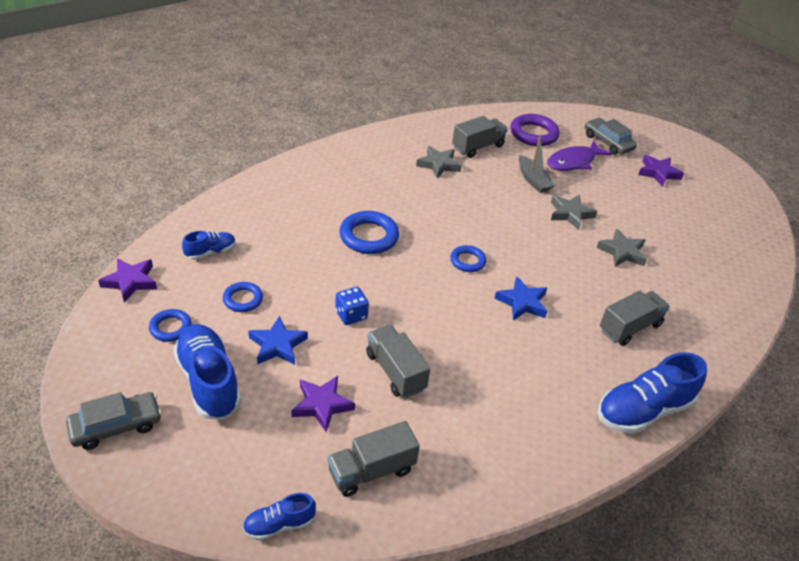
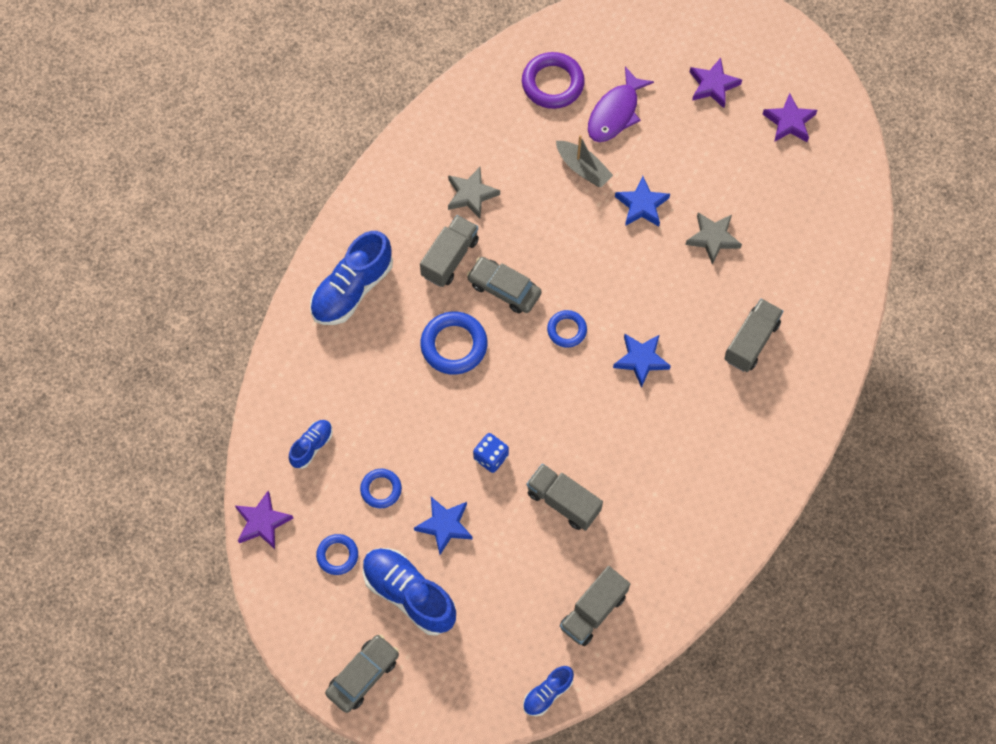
camera: 20 degrees left, 25 degrees up
purple star [291,376,355,432] -> purple star moved to [763,93,817,142]
grey truck [452,116,508,158] -> grey truck moved to [420,215,479,287]
grey star [551,194,597,230] -> blue star [615,176,670,227]
grey car [585,118,637,155] -> grey car moved to [467,257,542,313]
blue shoe [598,352,707,434] -> blue shoe moved to [310,231,393,325]

